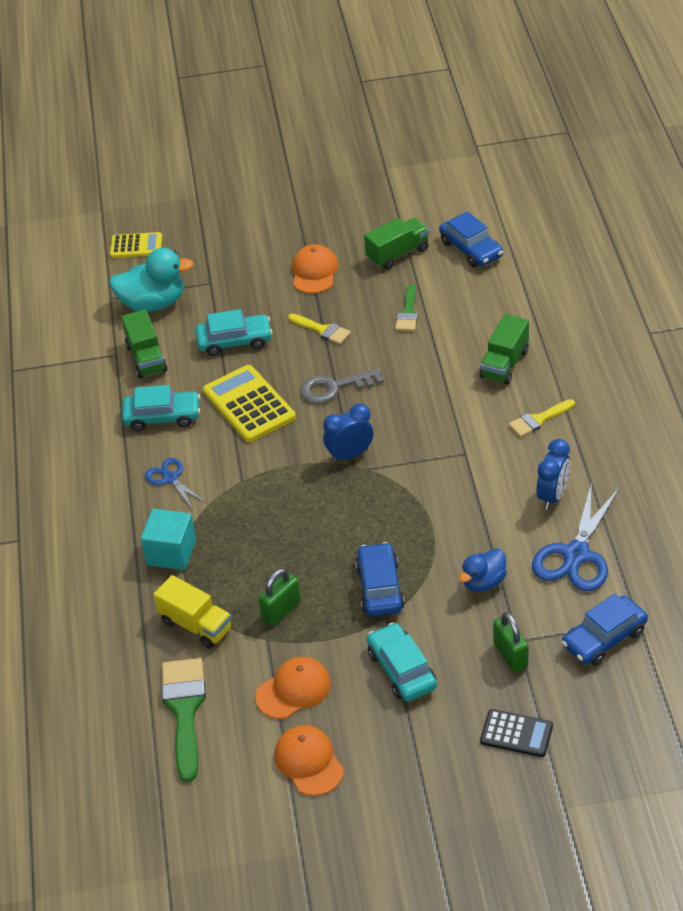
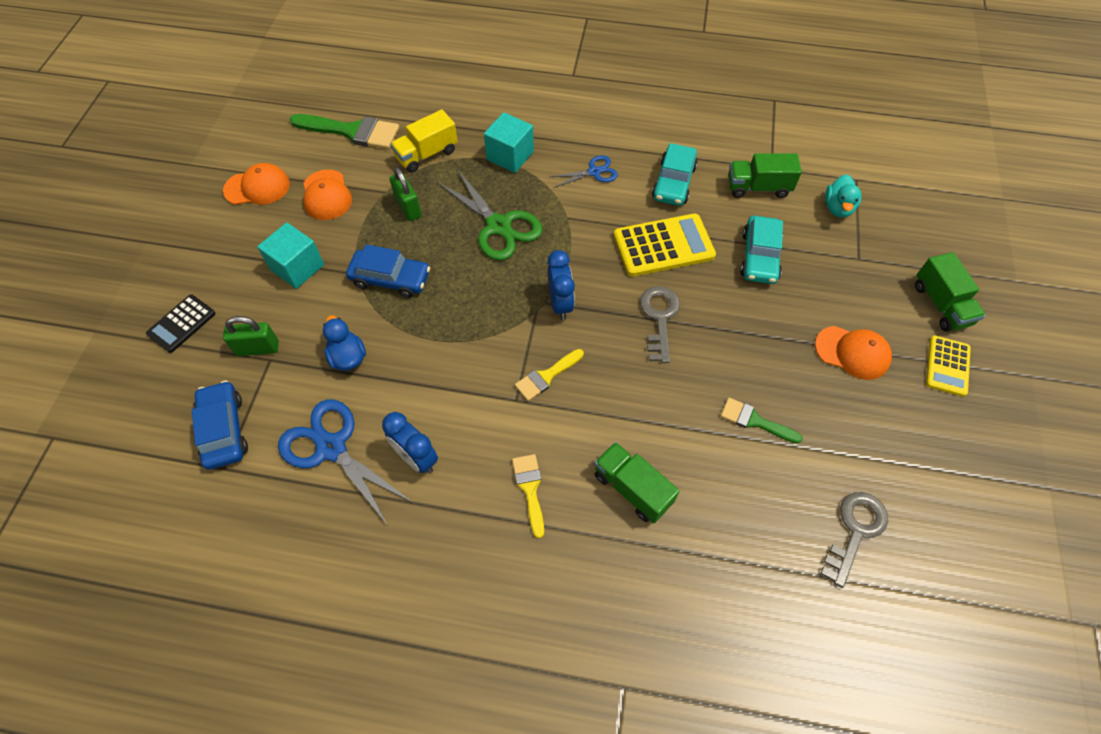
camera: 105 degrees right, 15 degrees up
turquoise duck [109,248,194,312] -> turquoise duck [825,175,862,217], size x0.61
yellow calculator [110,232,162,258] -> yellow calculator moved to [926,335,971,397]
yellow brush [288,314,351,344] -> yellow brush moved to [515,349,584,401]
green truck [364,218,429,270] -> green truck moved to [915,252,986,331]
turquoise car [367,622,437,701] -> turquoise cube [257,222,324,289]
blue car [439,211,503,267] -> grey key [820,492,888,588]
none -> green scissors [437,169,542,261]

